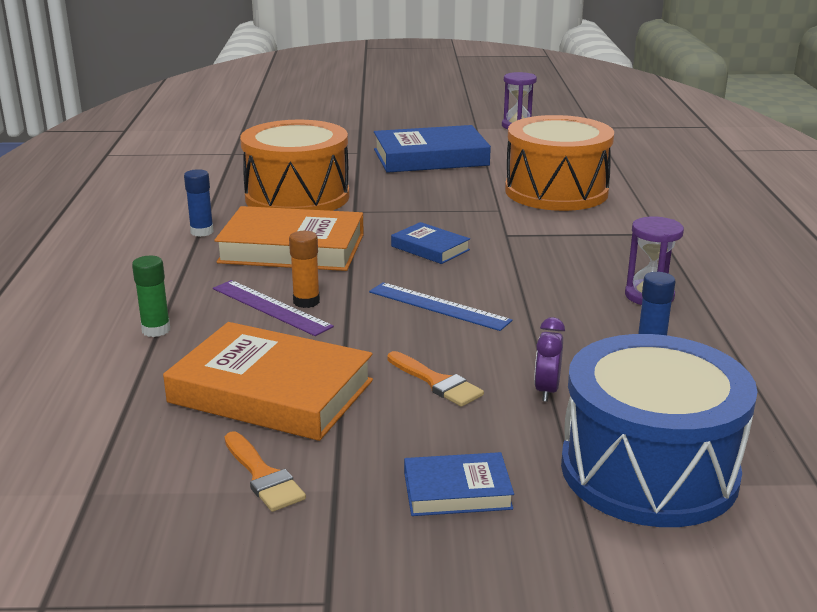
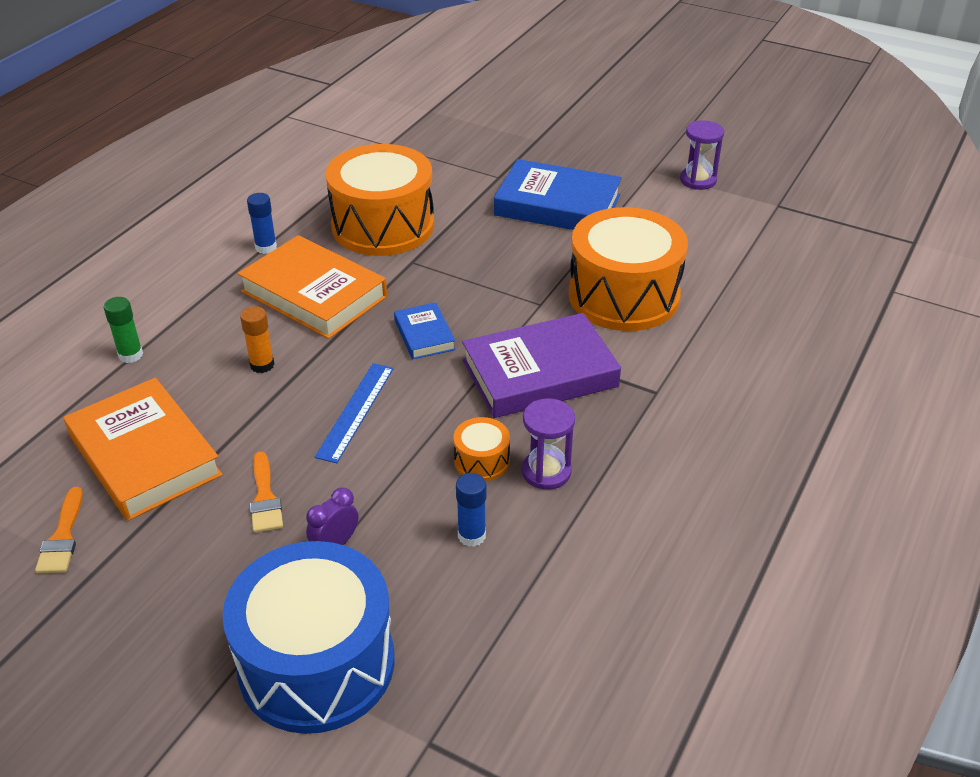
camera: 30 degrees right, 15 degrees up
purple ruler [213,280,334,336] -> none
blue ruler [369,282,512,331] -> blue ruler turned 45 degrees clockwise [315,363,394,463]
blue book [404,452,514,516] -> none
none -> orange drum [453,417,510,481]
none -> purple book [462,313,621,418]

